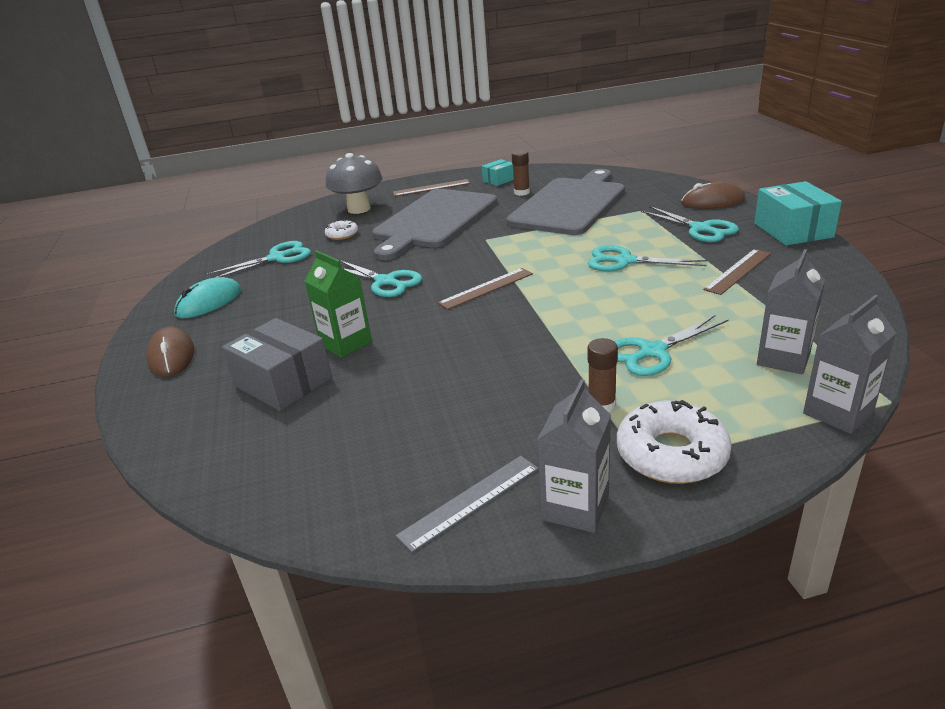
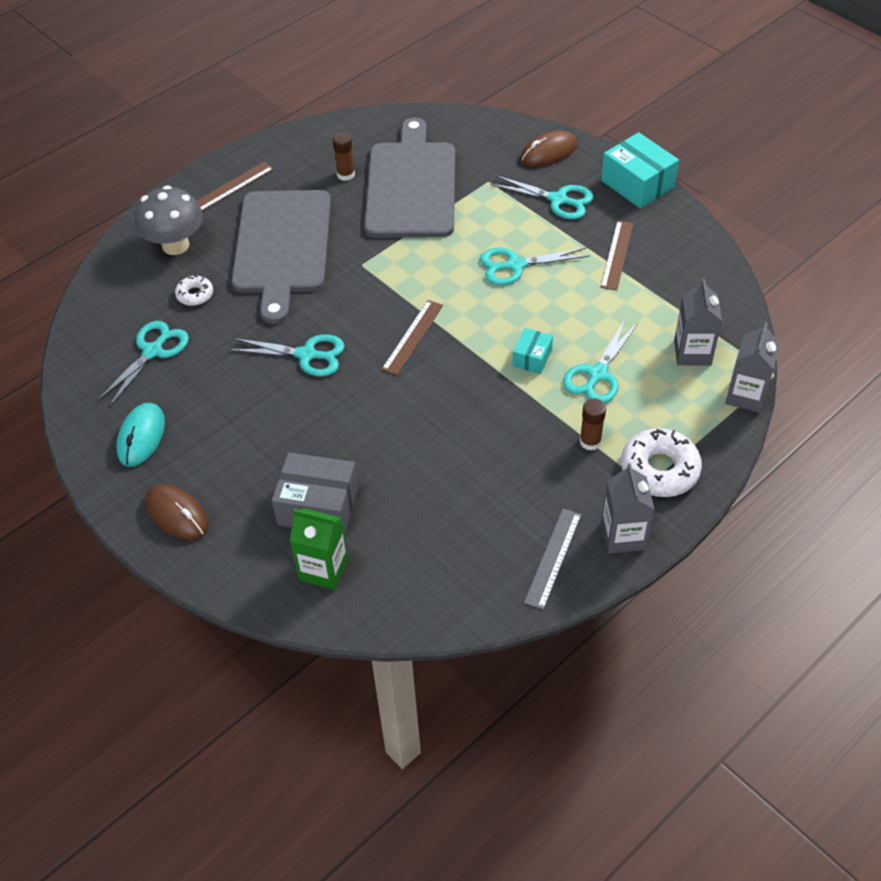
camera: 30 degrees left, 20 degrees up
green carton [304,250,372,358] -> green carton moved to [290,508,348,590]
turquoise box [482,159,514,186] -> turquoise box moved to [512,328,553,374]

